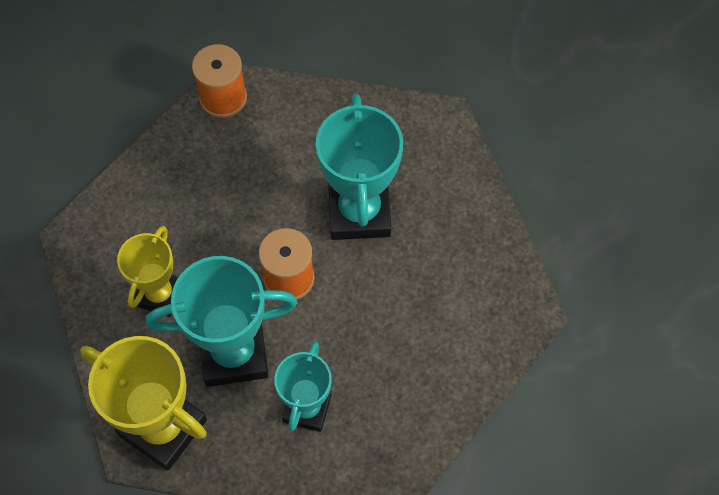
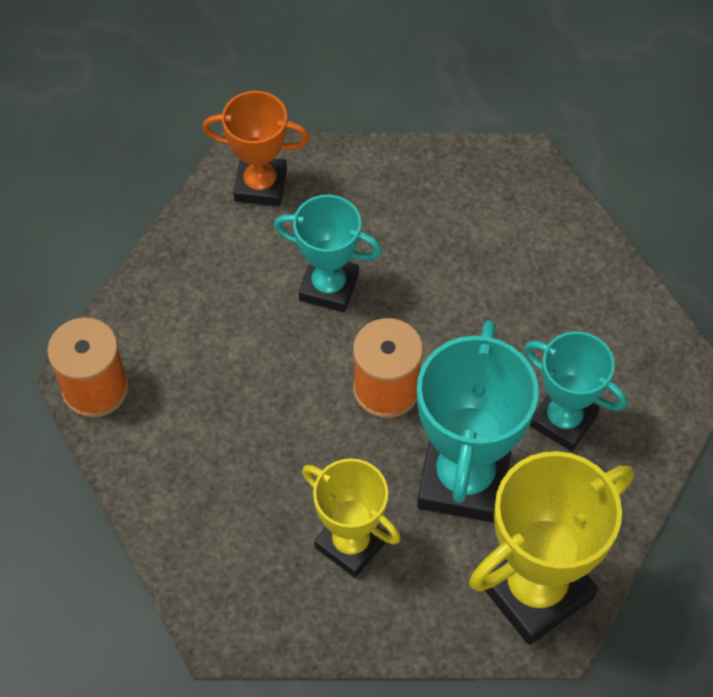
camera: 70 degrees left, 5 degrees down
turquoise trophy [316,94,403,240] -> turquoise trophy [274,195,382,312], size x0.63
none -> orange trophy [202,91,310,206]

